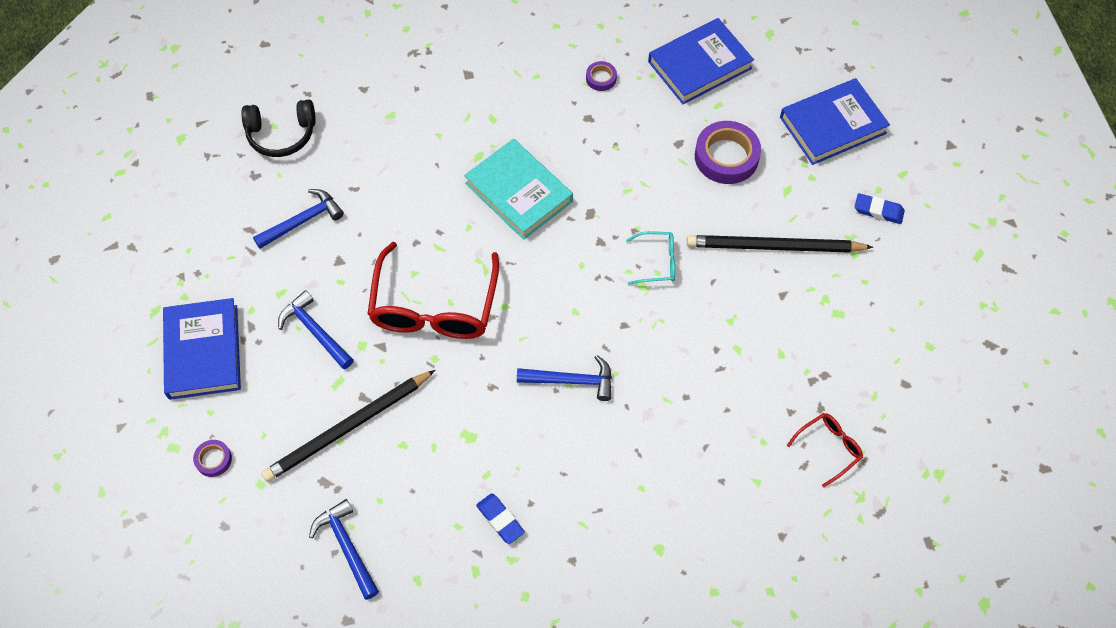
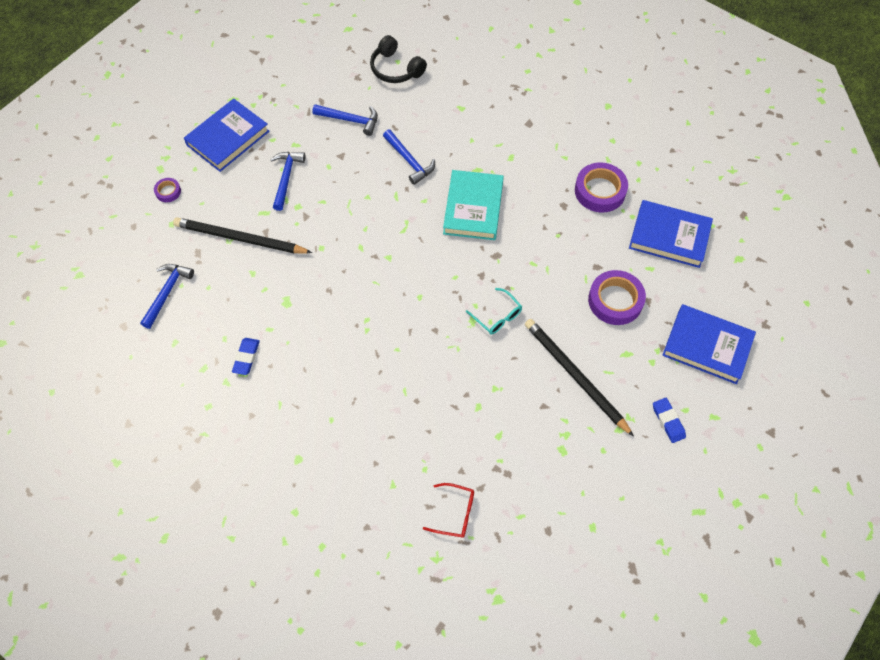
camera: 50 degrees right, 0 degrees up
red glasses [367,242,499,339] -> none
blue hammer [517,355,612,401] -> blue hammer moved to [383,130,435,185]
purple tape [586,61,617,91] -> purple tape [575,162,628,212], size x2.02

